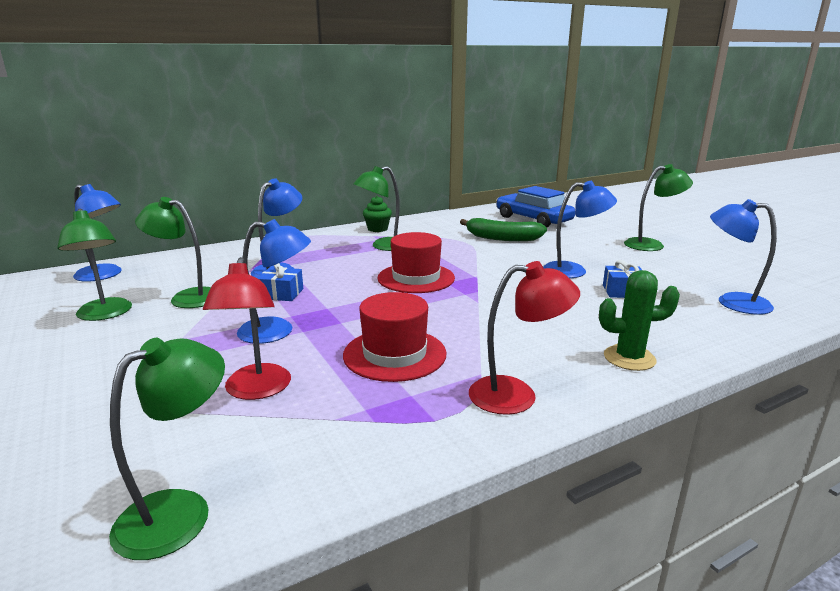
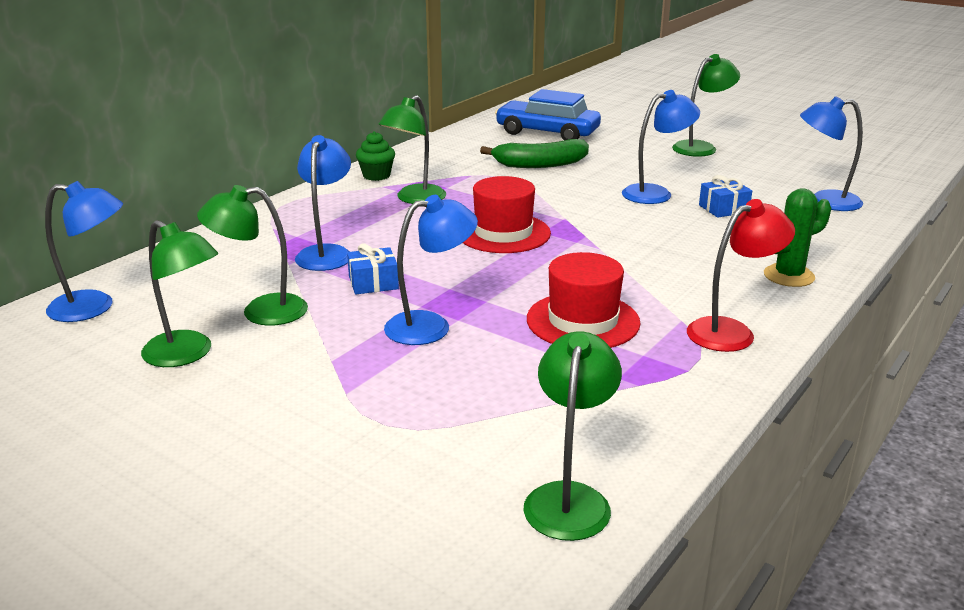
camera: 25 degrees left, 5 degrees up
red lamp [203,257,291,400] -> none

